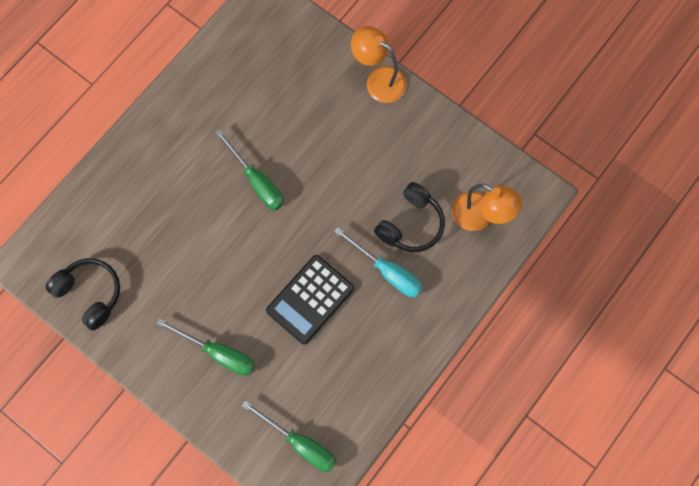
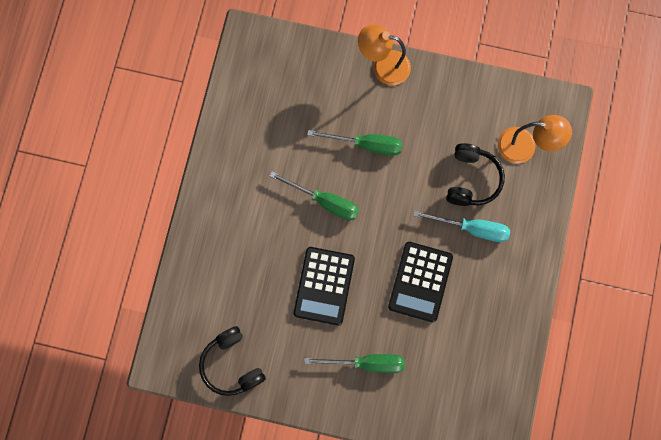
camera: 25 degrees left, 5 degrees up
black headphones [45,258,120,330] -> black headphones turned 135 degrees counterclockwise [199,326,266,396]
green screwdriver [241,400,337,472] -> green screwdriver moved to [307,130,403,156]
none -> black calculator [294,247,355,326]

